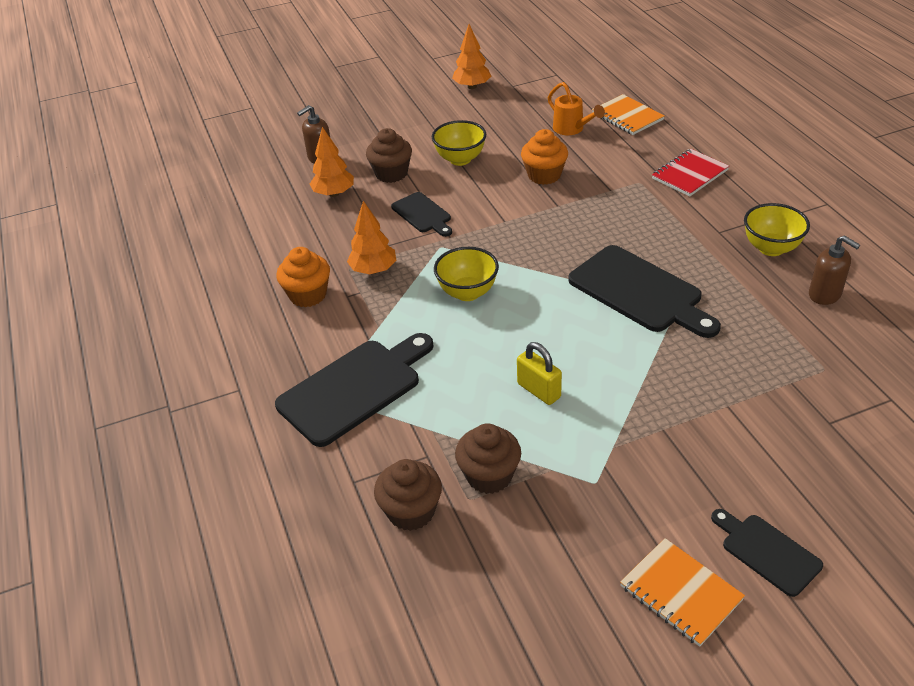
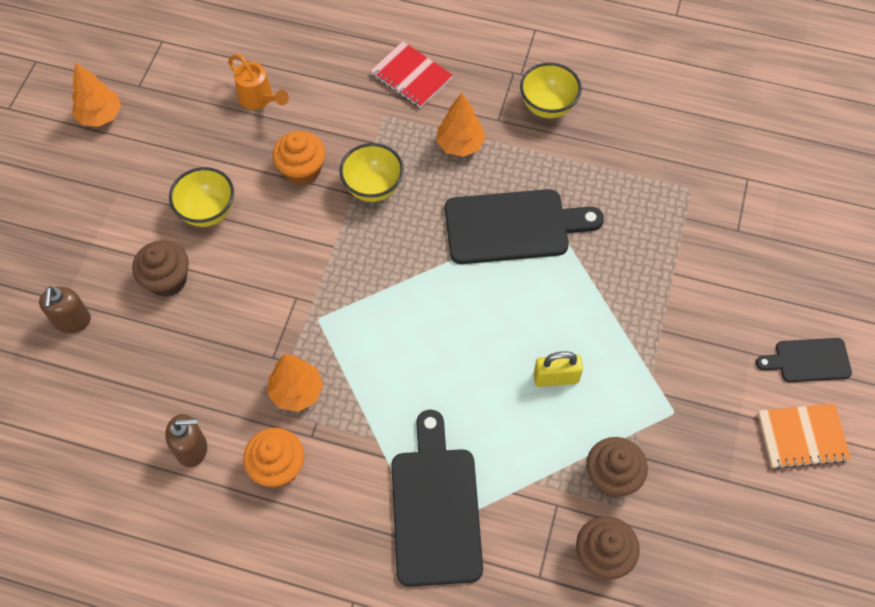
camera: 55 degrees left, 20 degrees up
orange tree [310,127,354,197] -> orange tree moved to [436,93,486,157]
black cutting board [391,192,452,237] -> none
yellow bowl [434,247,499,301] -> yellow bowl moved to [339,143,404,202]
orange watering can [548,82,605,135] -> orange watering can turned 45 degrees clockwise [228,54,289,110]
orange notebook [592,94,664,135] -> none
red notebook [652,149,729,197] -> red notebook turned 45 degrees counterclockwise [370,41,453,108]
brown soap dispenser [809,235,860,305] -> brown soap dispenser moved to [165,414,207,467]

